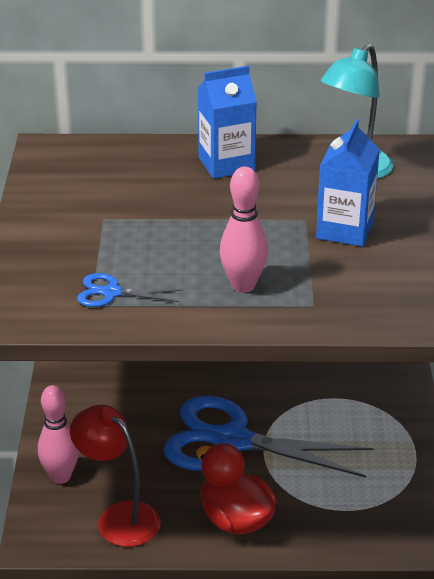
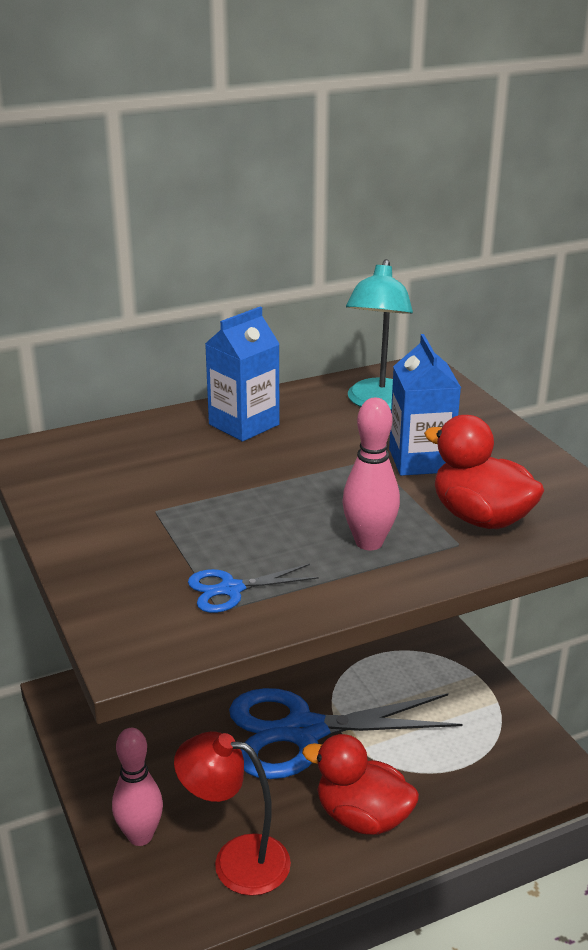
camera: 25 degrees left, 5 degrees down
none -> red duck [424,415,544,529]

